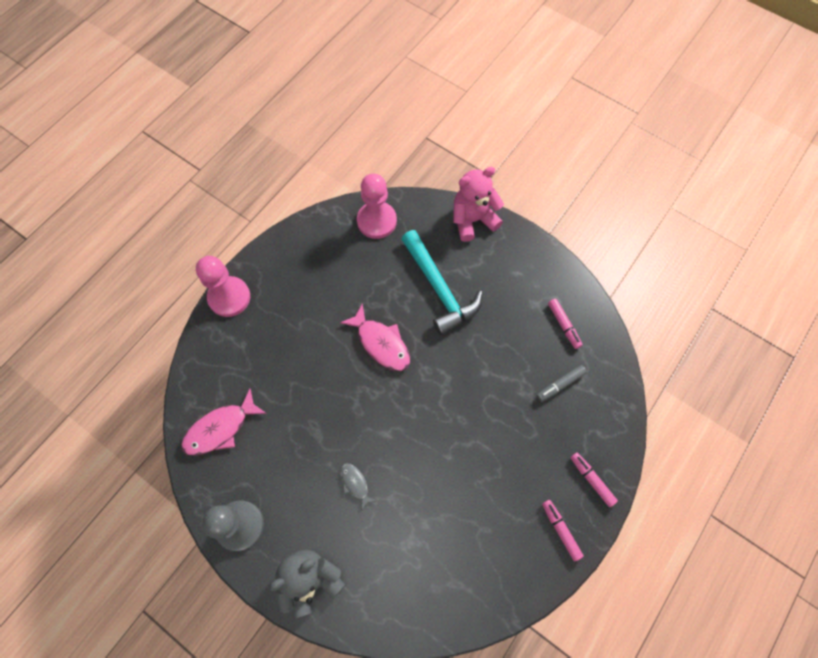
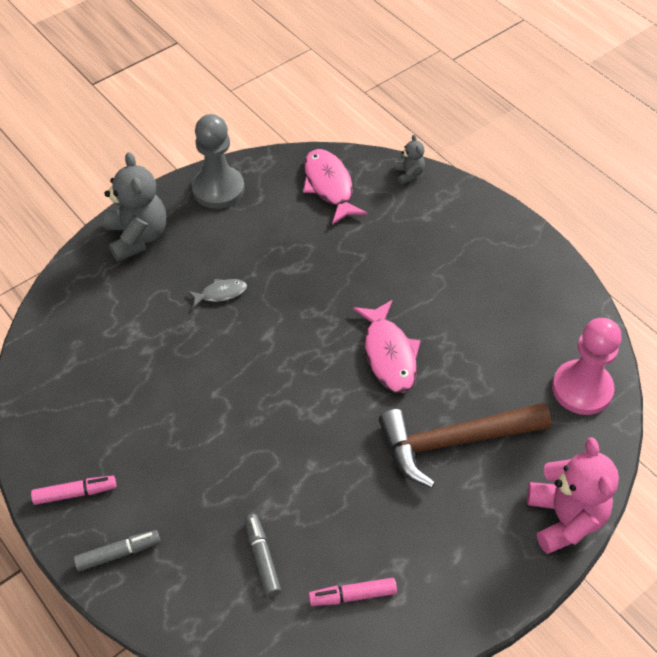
camera: 105 degrees right, 15 degrees down
pink pawn [196,256,250,317] -> none
pink fish [340,304,410,371] -> pink fish turned 75 degrees counterclockwise [353,300,421,393]
turquoise hammer [401,230,483,335] -> brown hammer [379,403,551,488]
pink marker [570,453,618,507] -> grey marker [74,530,161,572]
none -> grey teddy bear [395,135,425,184]

